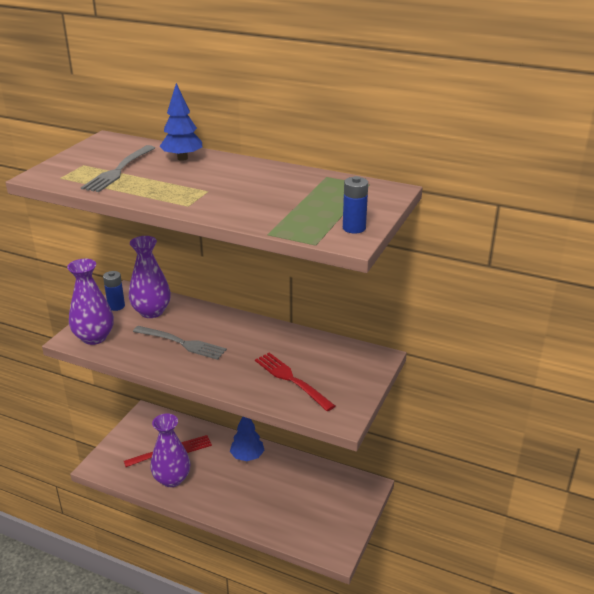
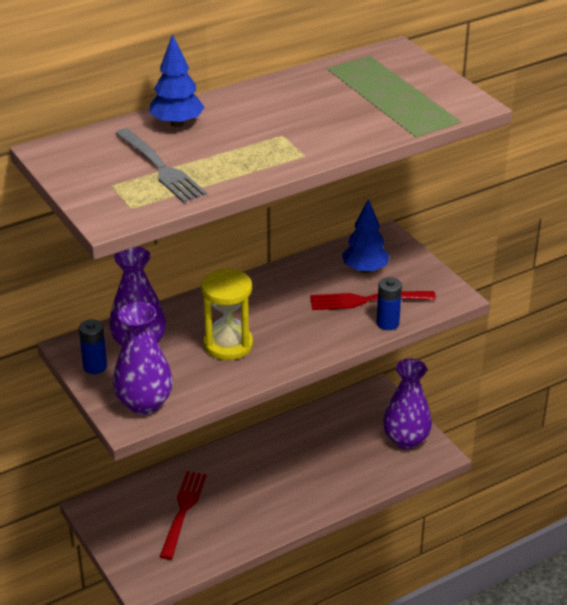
camera: 55 degrees left, 5 degrees up
grey fork [133,326,227,360] -> yellow hourglass [201,268,253,360]
purple vase [150,413,190,487] -> purple vase moved to [383,359,432,449]
blue tree [230,417,265,461] -> blue tree moved to [342,199,390,273]
blue battery [343,176,368,234] -> blue battery moved to [377,277,402,330]

